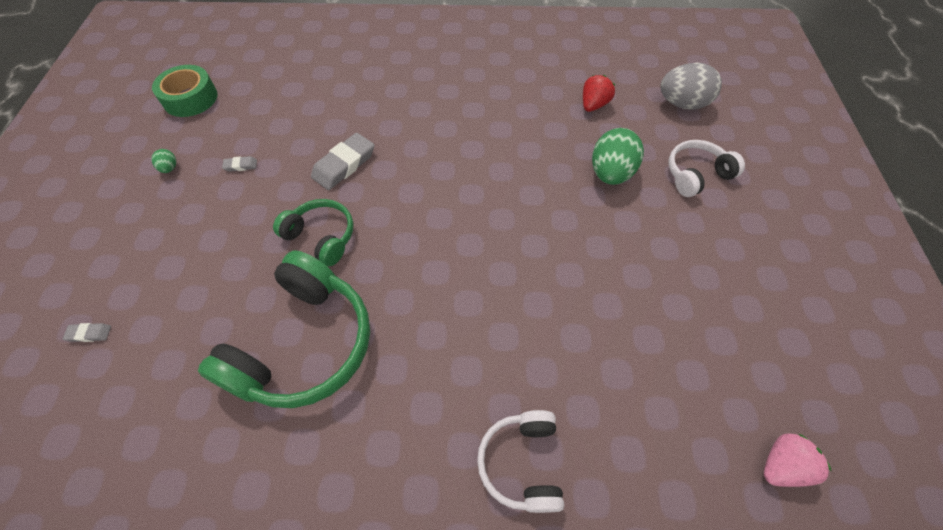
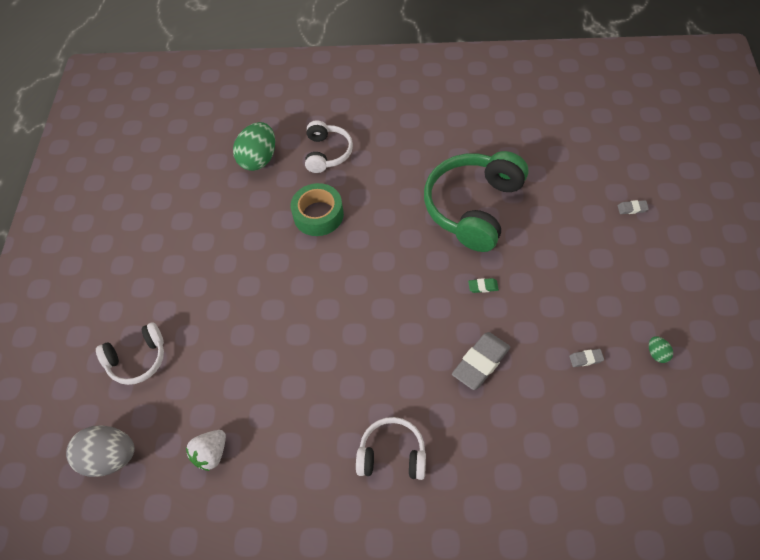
camera: 175 degrees left, 0 degrees up
green tape [152,65,217,117] -> green tape moved to [291,183,344,236]
green headphones [273,199,354,266] -> green eraser [468,278,499,293]
red strawberry [583,75,615,112] -> white strawberry [186,430,226,471]
green egg [592,128,644,185] -> green egg moved to [233,122,275,171]
pink strawberry [764,433,832,487] -> none
none -> white headphones [356,417,426,480]

